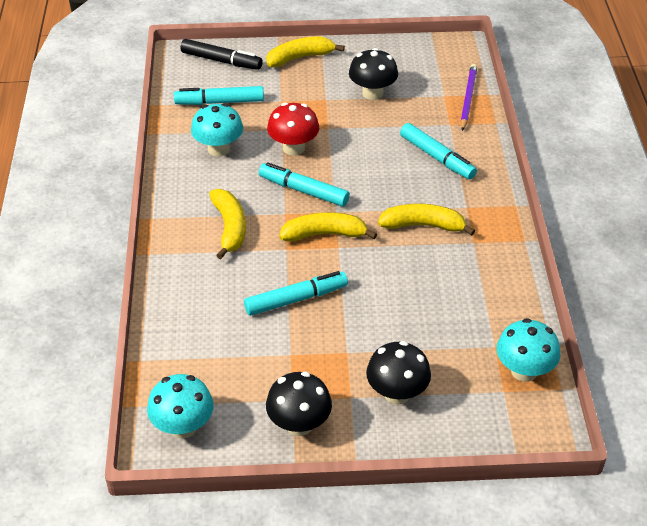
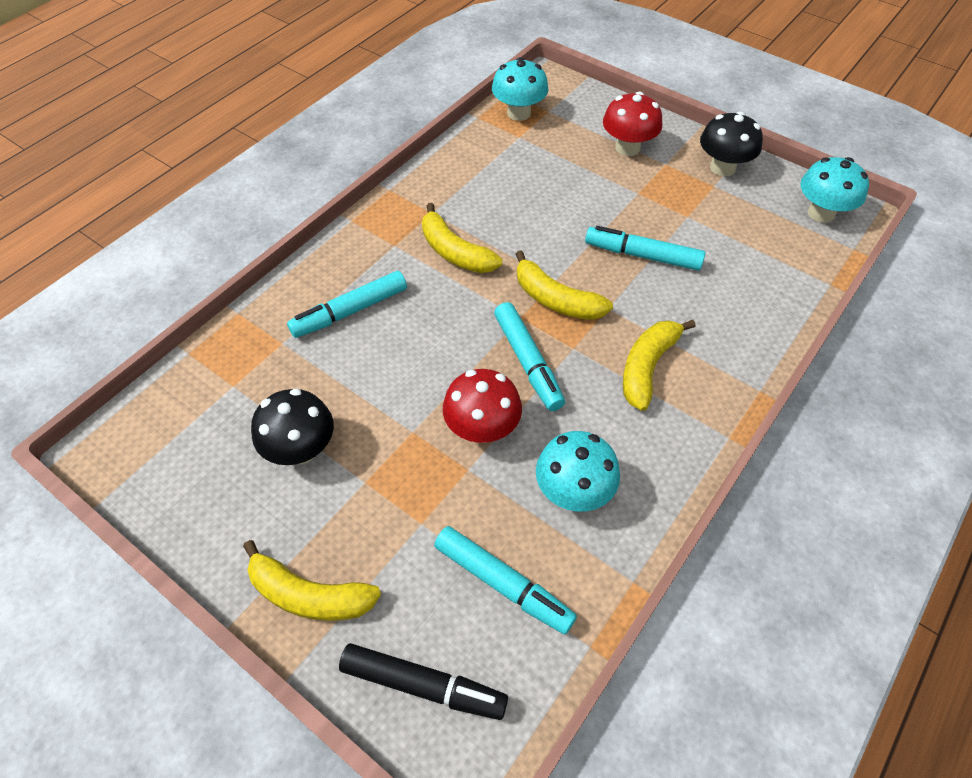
camera: 140 degrees left, 10 degrees up
black marker [181,39,263,70] -> black marker turned 135 degrees clockwise [339,643,508,720]
black mushroom [366,341,431,405] -> red mushroom [603,92,662,156]
turquoise marker [400,123,477,180] -> turquoise marker turned 120 degrees counterclockwise [287,271,407,338]
purple pencil [460,64,477,131] -> none

